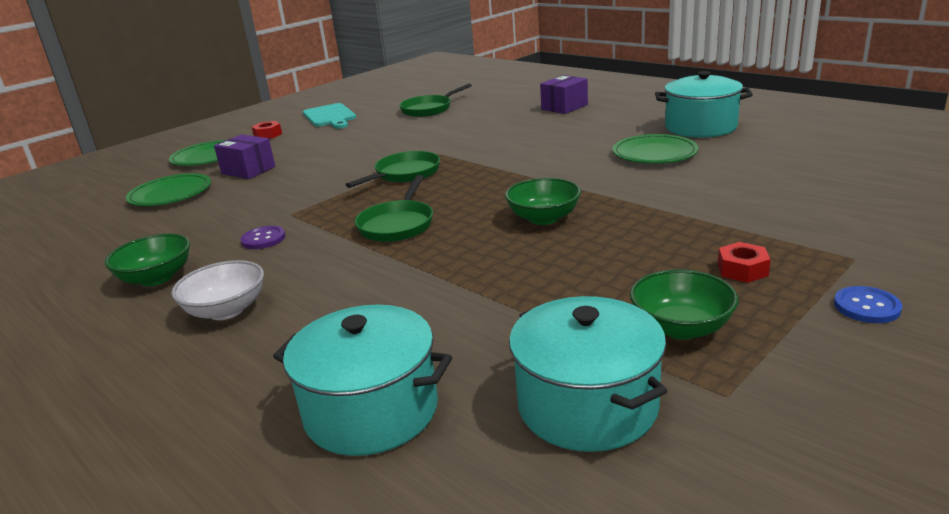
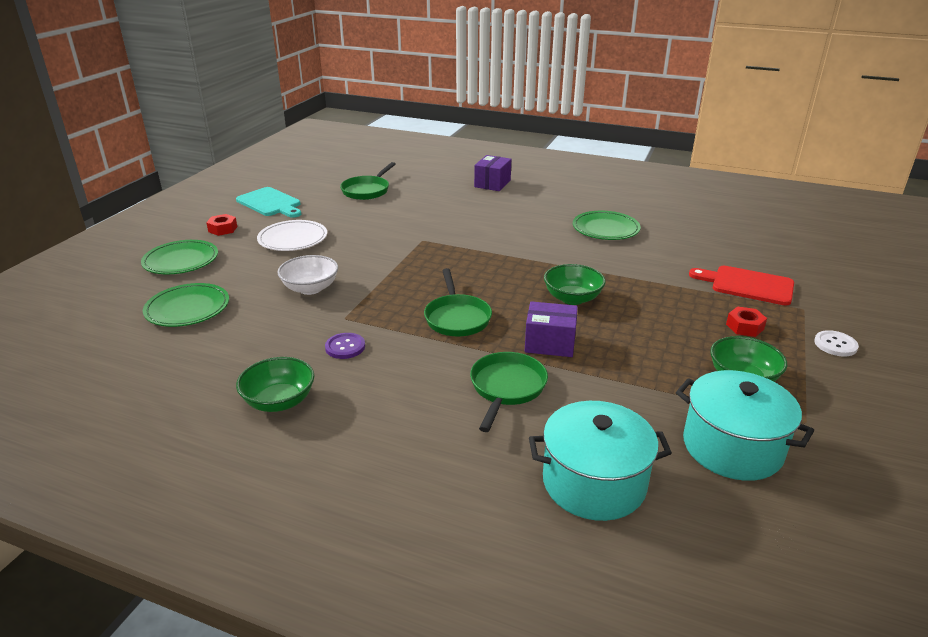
camera: 25 degrees left, 5 degrees up
white bowl [171,260,264,320] -> white bowl moved to [277,255,338,295]
purple box [214,134,275,179] -> purple box moved to [525,301,578,357]
green pan [345,151,440,188] -> green pan moved to [470,352,548,432]
turquoise pot [655,71,753,138] -> none
blue button [834,286,902,323] -> white button [814,330,859,357]
none -> white plate [257,220,327,251]
none -> red cutting board [689,266,794,306]

